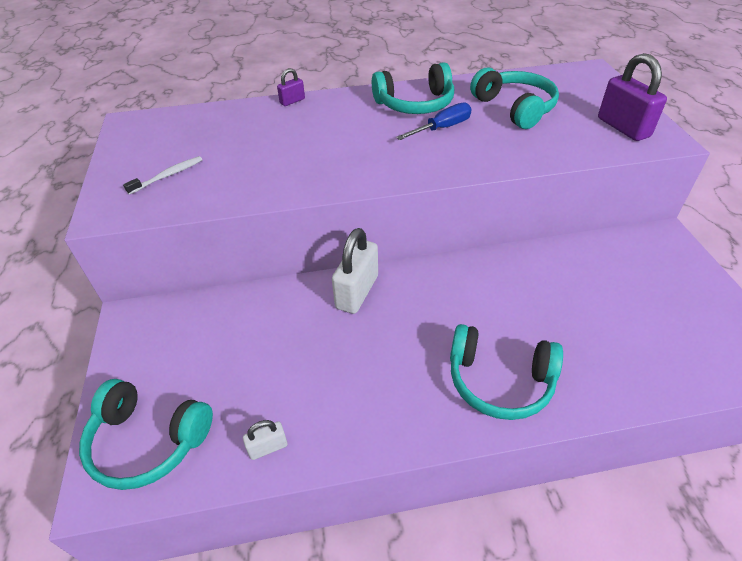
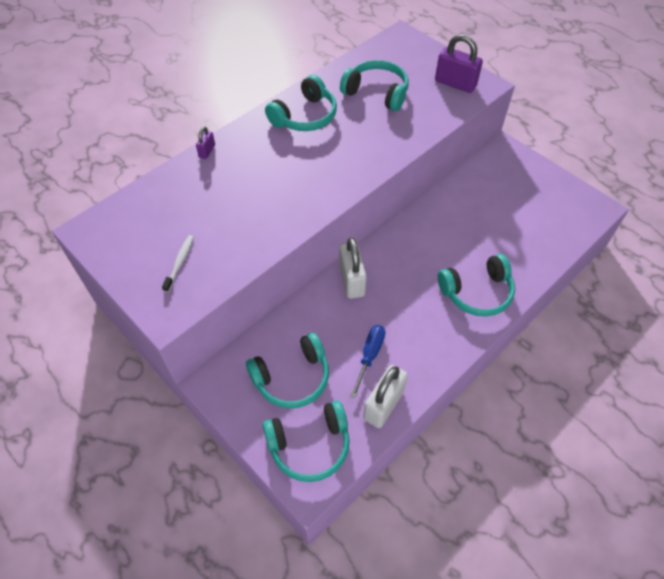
camera: 35 degrees left, 10 degrees up
white padlock [243,420,287,460] -> white padlock [363,365,408,428], size x1.97
blue screwdriver [396,102,472,140] -> blue screwdriver moved to [350,325,385,398]
none -> turquoise headphones [246,333,329,409]

